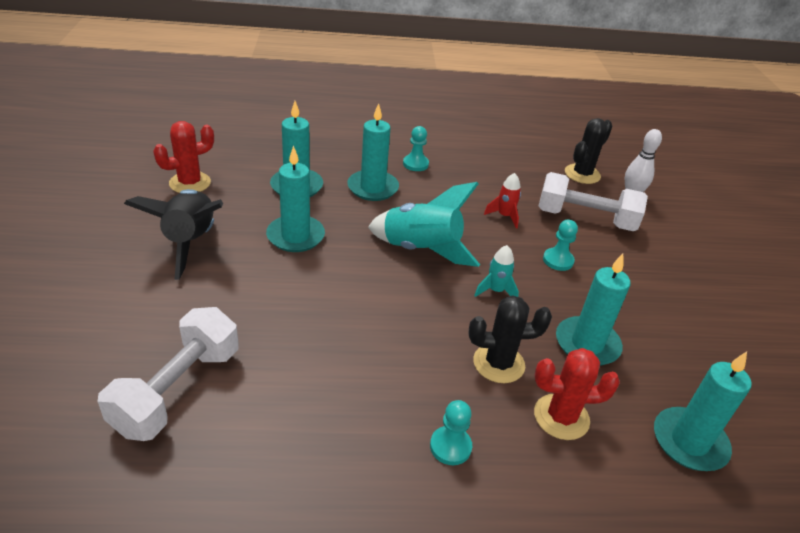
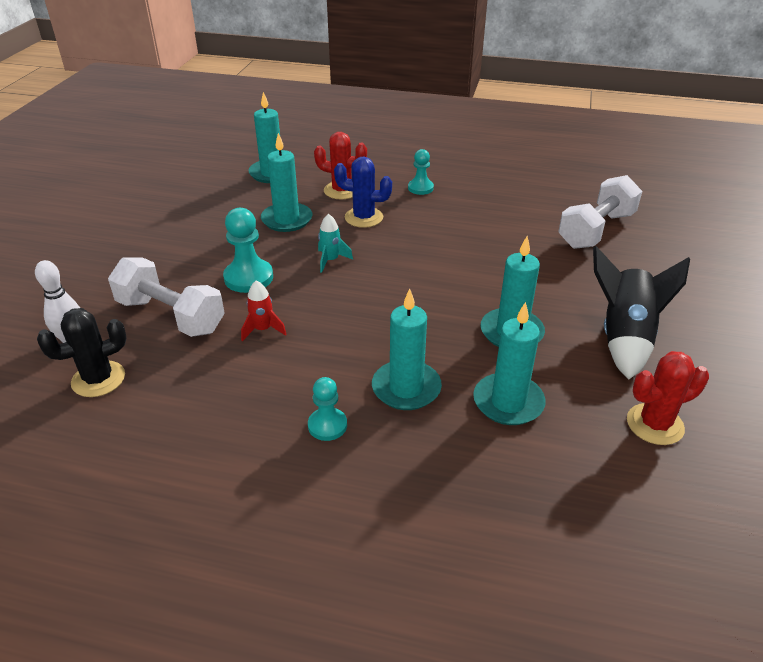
camera: 160 degrees left, 0 degrees up
turquoise rocket [368,182,480,267] -> none
black cactus [468,295,552,383] -> blue cactus [334,156,392,228]
turquoise pawn [543,220,578,271] -> turquoise pawn [223,208,273,293], size x1.58

